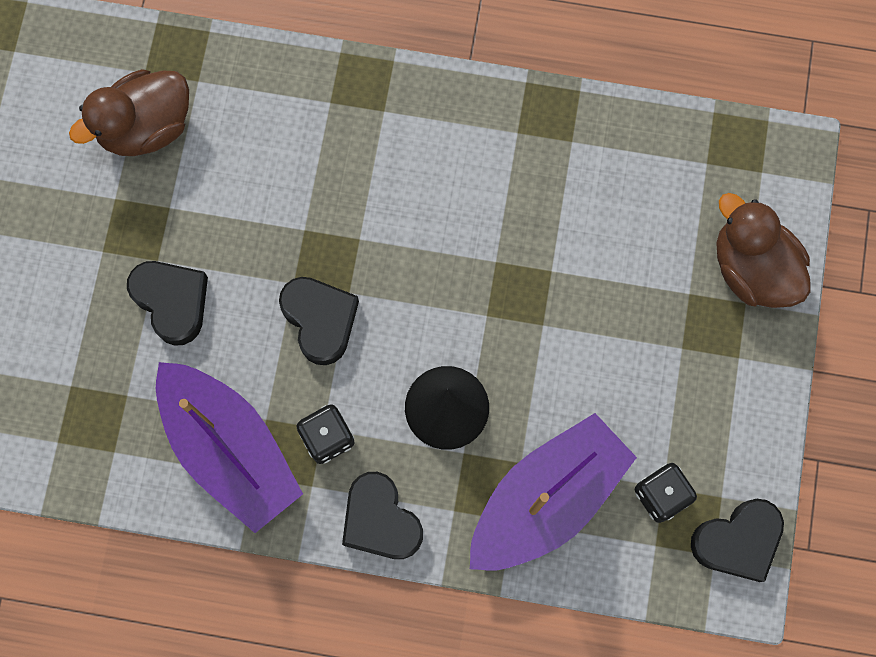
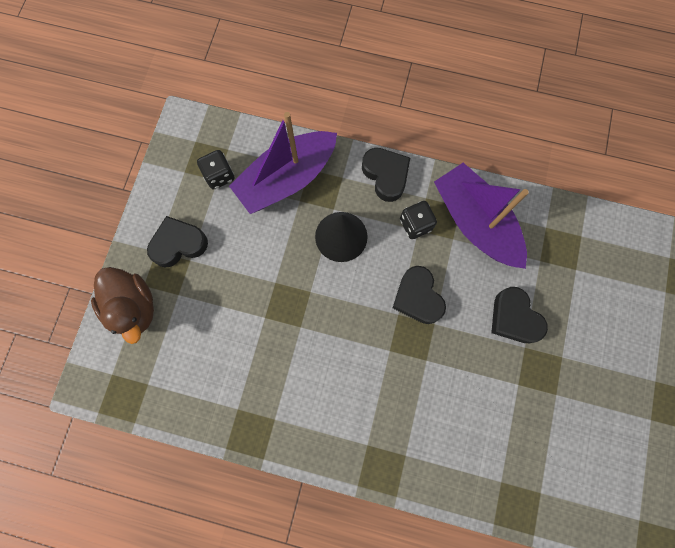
camera: 175 degrees left, 0 degrees up
brown duck [69,69,189,156] -> none
black heart [691,499,784,582] -> black heart moved to [147,216,208,268]

